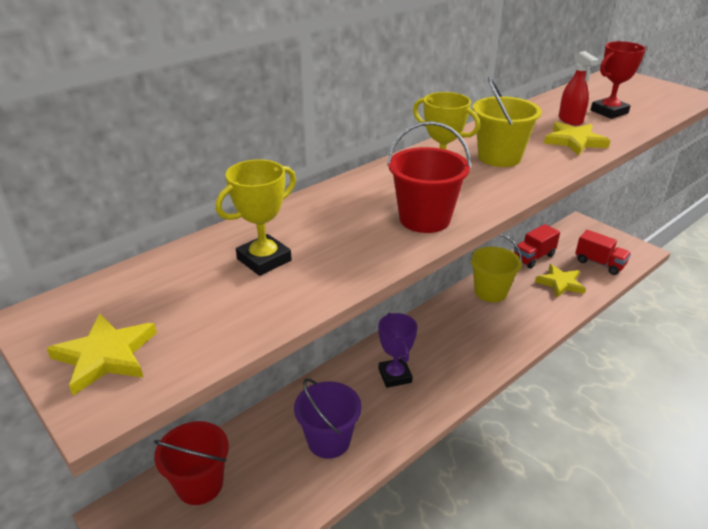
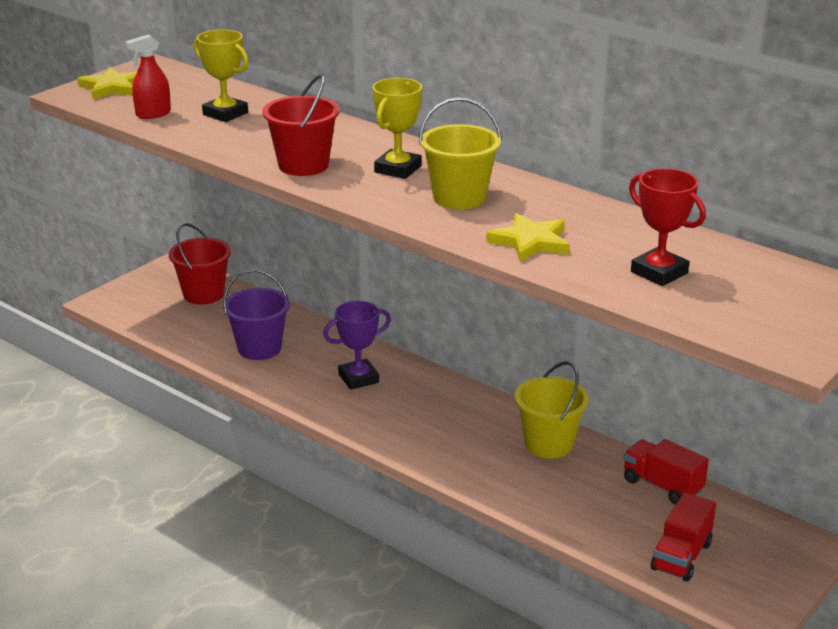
camera: 80 degrees right, 5 degrees down
yellow star [535,264,586,297] -> none
red spray bottle [559,51,599,126] -> red spray bottle moved to [125,34,171,119]

